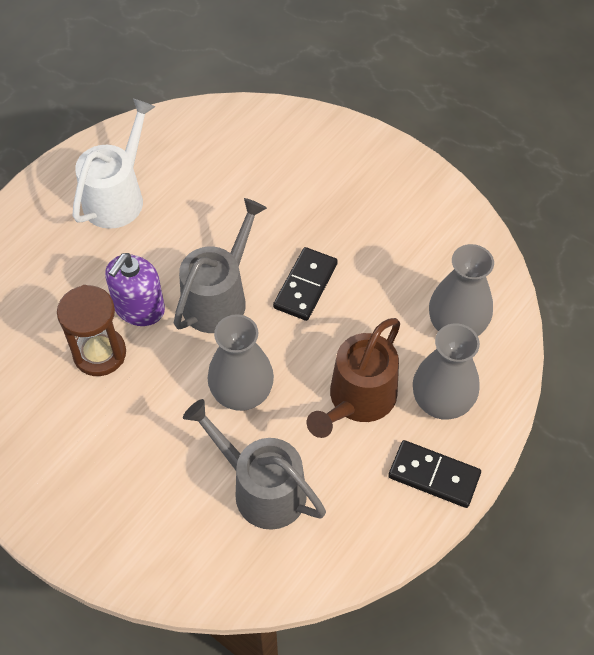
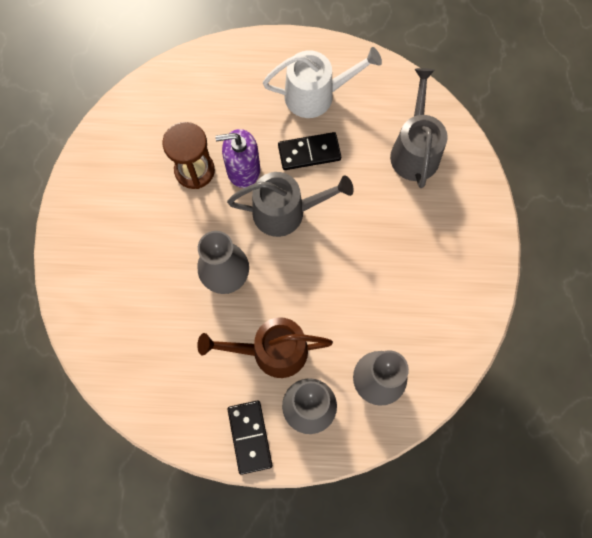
camera: 55 degrees right, 15 degrees up
grey watering can [183,399,326,530] -> grey watering can moved to [390,68,448,188]
black domino [273,247,338,321] -> black domino moved to [278,132,341,170]

